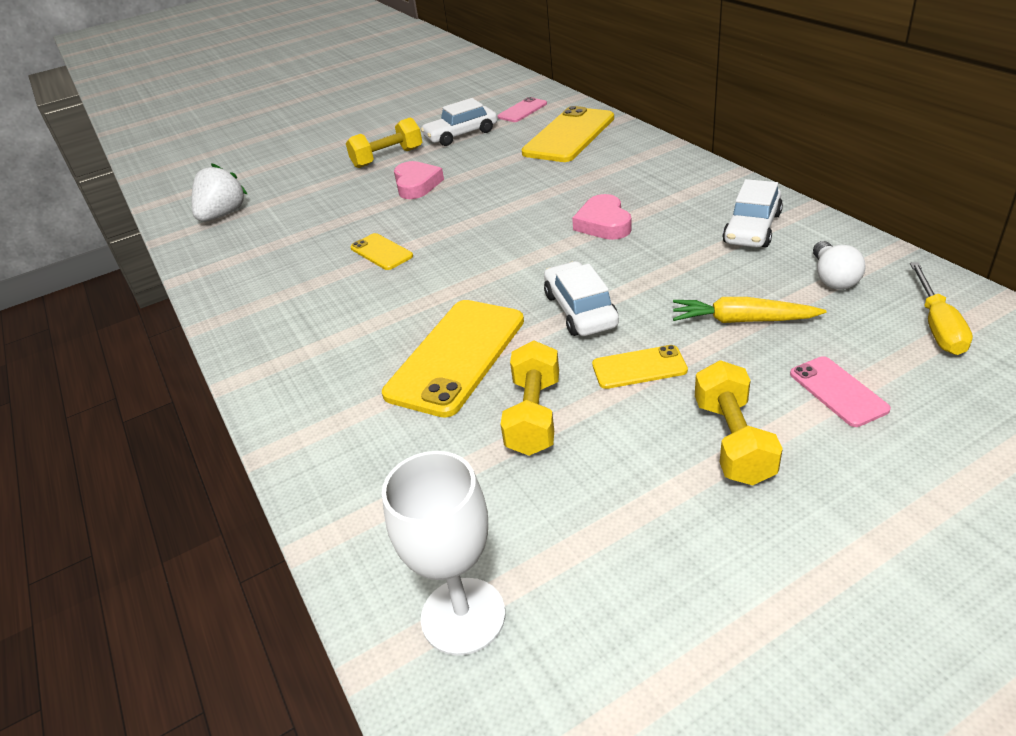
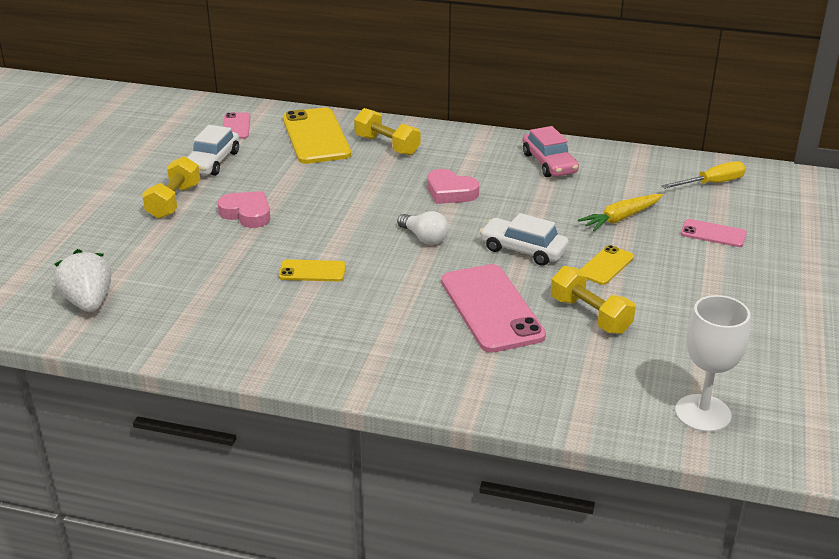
camera: 50 degrees left, 5 degrees down
yellow phone [382,300,524,418] -> pink phone [441,264,546,353]
yellow dumbbell [695,360,783,485] -> yellow dumbbell moved to [354,108,420,156]
white car [722,179,783,248] -> pink car [523,126,579,177]
white light bulb [813,241,865,289] -> white light bulb moved to [397,211,449,245]
yellow screwdriver [910,262,973,355] -> yellow screwdriver turned 75 degrees counterclockwise [661,161,746,189]

